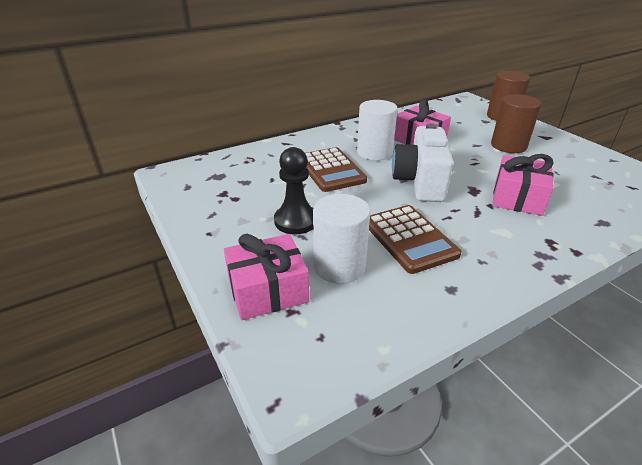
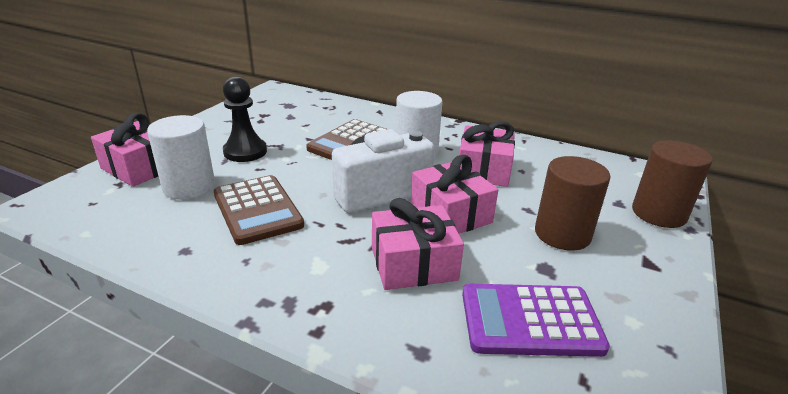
camera: 55 degrees right, 5 degrees down
brown calculator [369,205,461,274] -> brown calculator turned 60 degrees counterclockwise [214,175,304,245]
none -> pink gift [411,155,498,234]
none -> purple calculator [462,284,610,357]

